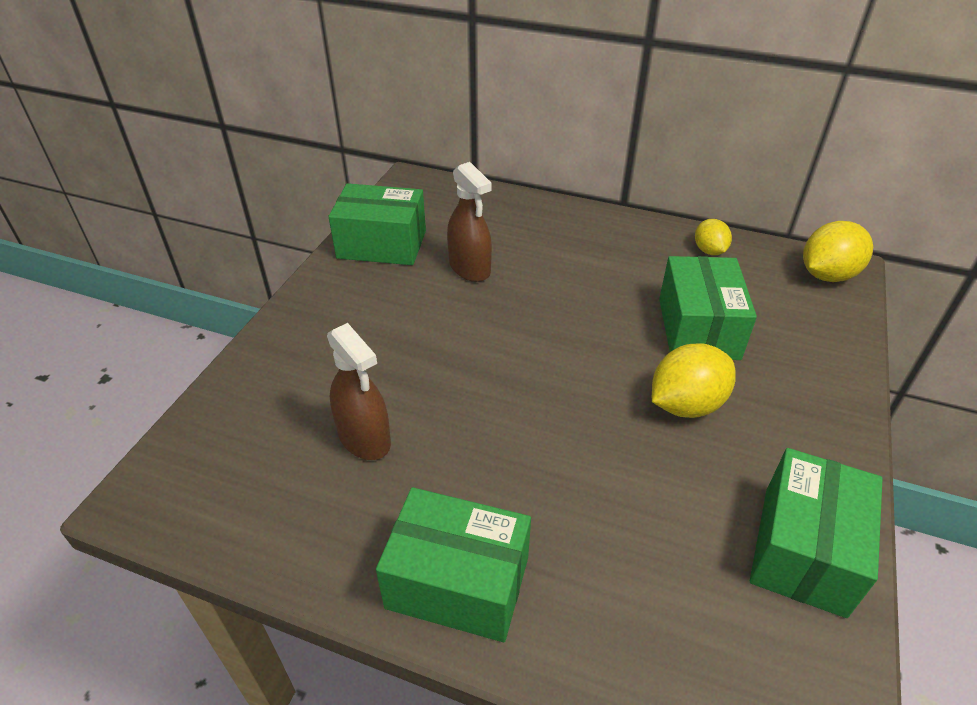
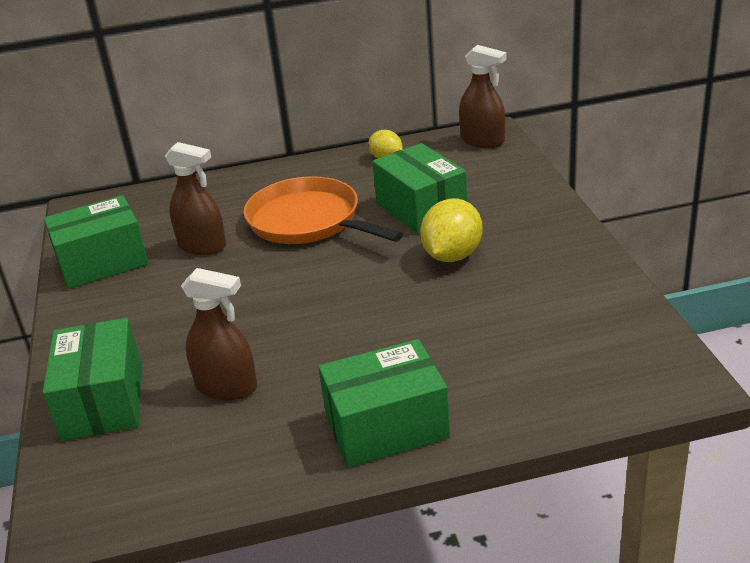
camera: 30 degrees left, 10 degrees down
green box [750,448,883,618] -> green box moved to [42,318,142,441]
yellow lemon [803,221,873,282] -> brown spray bottle [459,45,507,148]
none -> orange pan [244,176,403,244]

